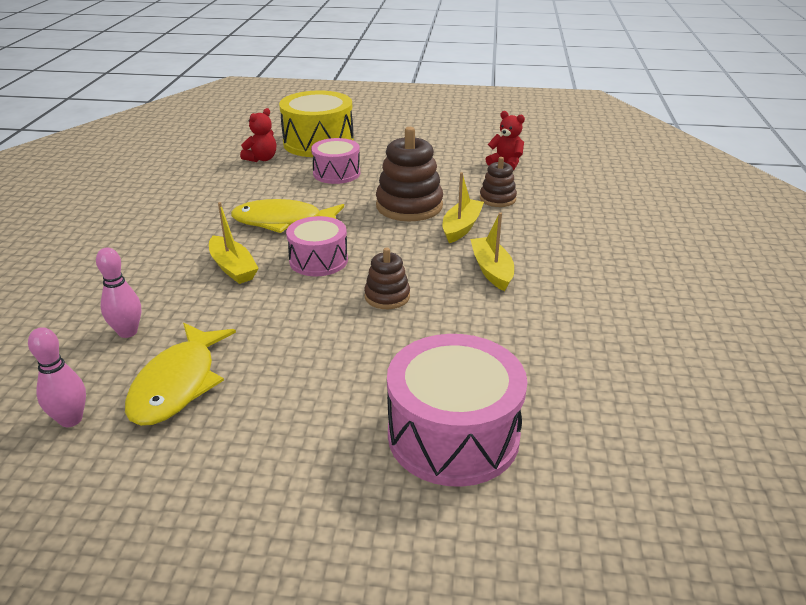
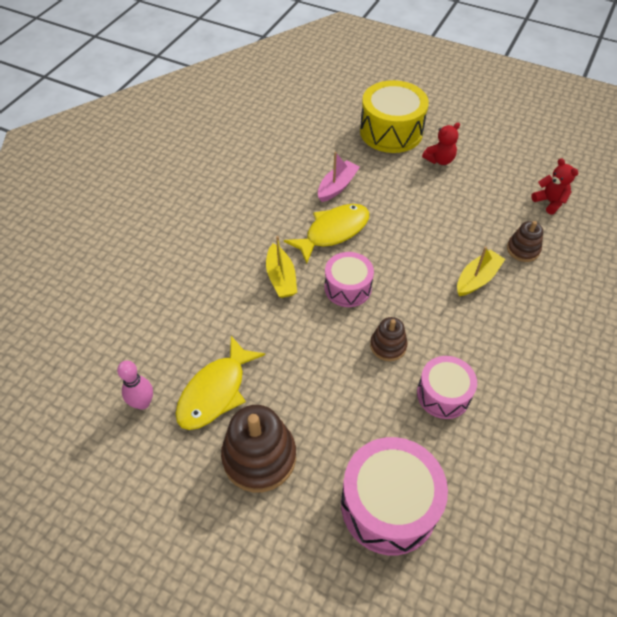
camera: 20 degrees right, 20 degrees up
pink bowling pin [96,248,141,338] -> none
yellow fish [231,199,344,233] -> yellow fish turned 120 degrees clockwise [284,204,369,264]
red teddy bear [240,108,276,162] -> red teddy bear moved to [422,123,460,165]
pink drum [311,138,360,184] -> pink drum moved to [417,356,477,419]
brown stacking toy [376,127,443,221] -> brown stacking toy moved to [221,405,296,493]
yellow boat [470,212,514,291] -> none
none -> pink boat [318,152,360,202]

